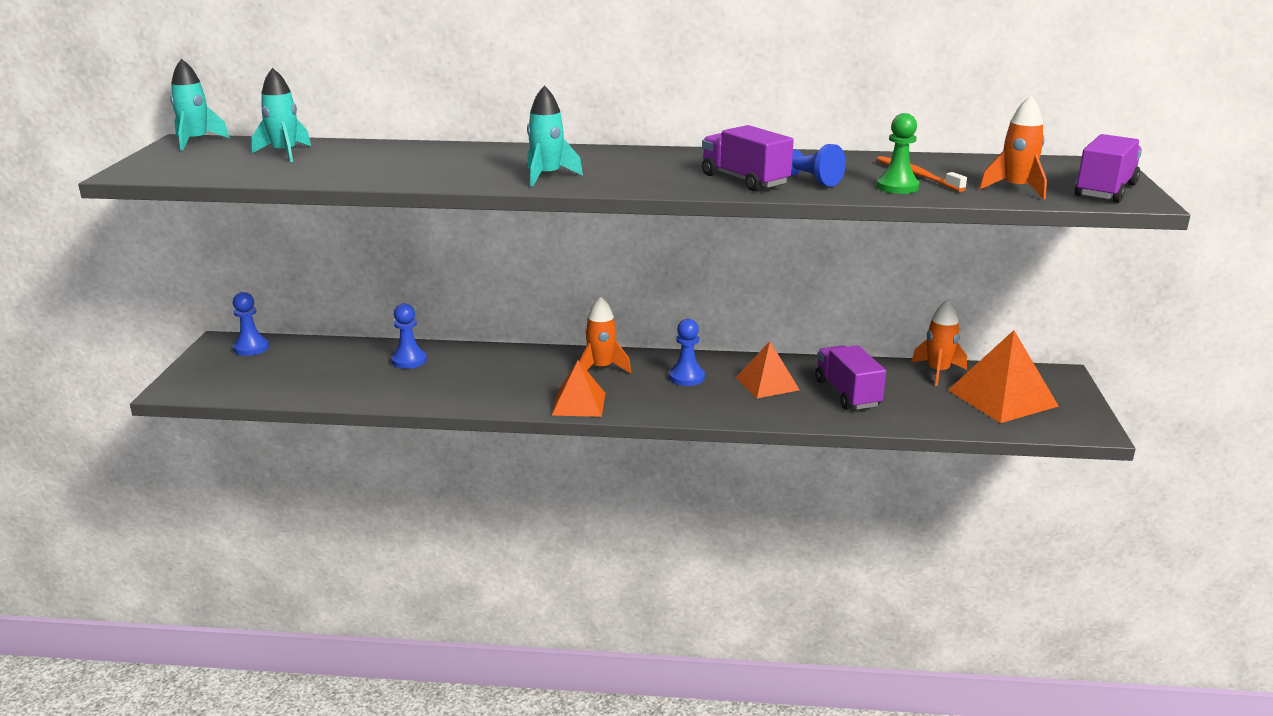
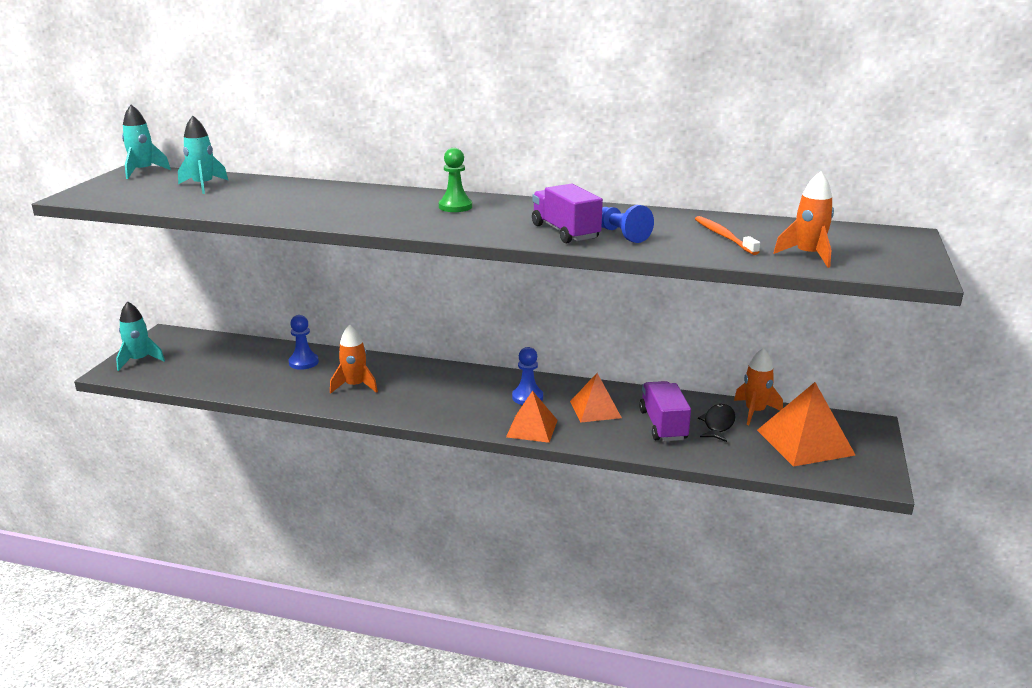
camera: 10 degrees right, 0 degrees up
blue pawn [233,292,269,356] -> none
turquoise rocket [527,86,583,187] -> turquoise rocket moved to [116,301,165,371]
orange pyramid [552,361,605,417] -> orange pyramid moved to [506,391,558,443]
orange rocket [579,296,631,373] -> orange rocket moved to [330,325,378,394]
green pawn [876,113,919,194] -> green pawn moved to [439,148,472,212]
purple truck [1075,134,1142,203] -> none
none -> black fish [698,404,735,442]

